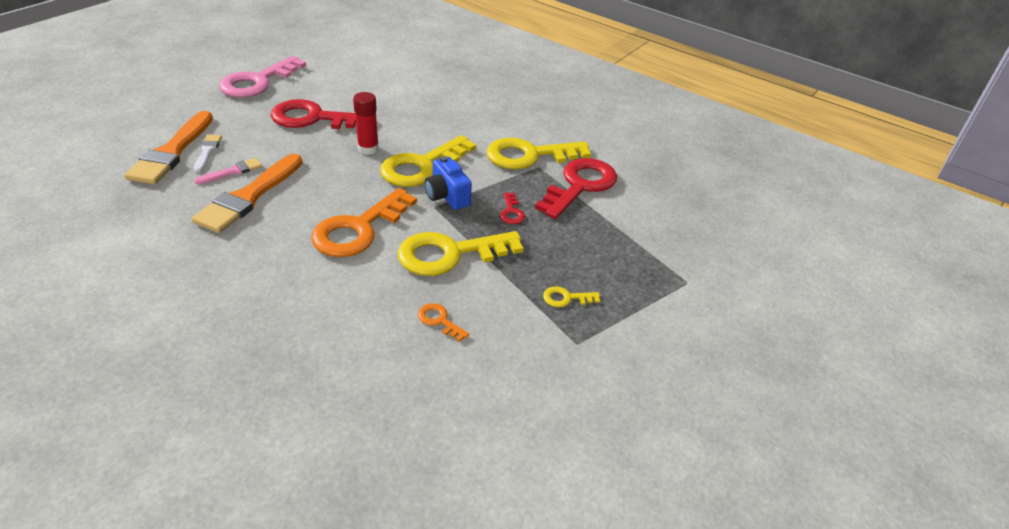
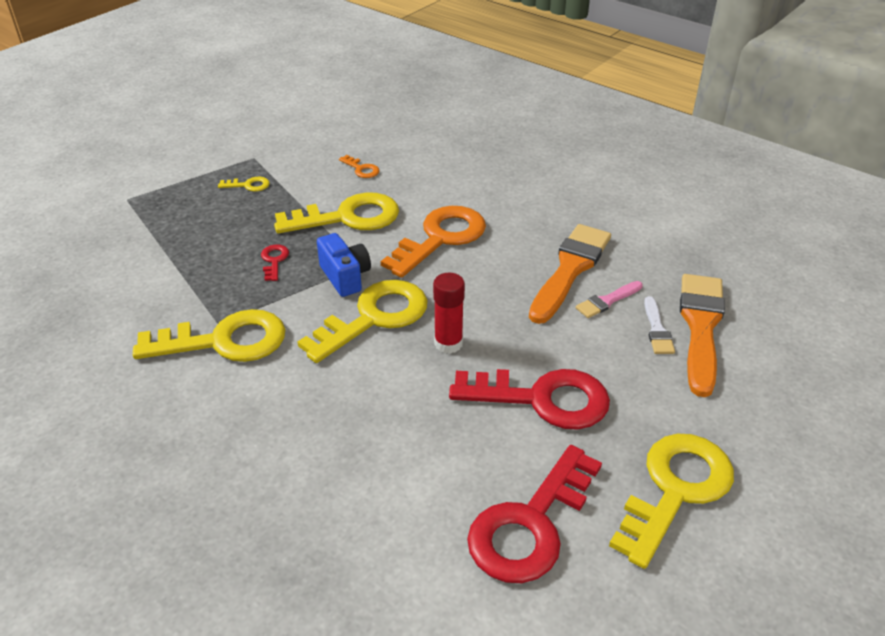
camera: 175 degrees left, 0 degrees up
pink key [219,56,306,98] -> yellow key [609,434,734,569]
red key [535,158,617,219] -> red key moved to [467,445,602,583]

